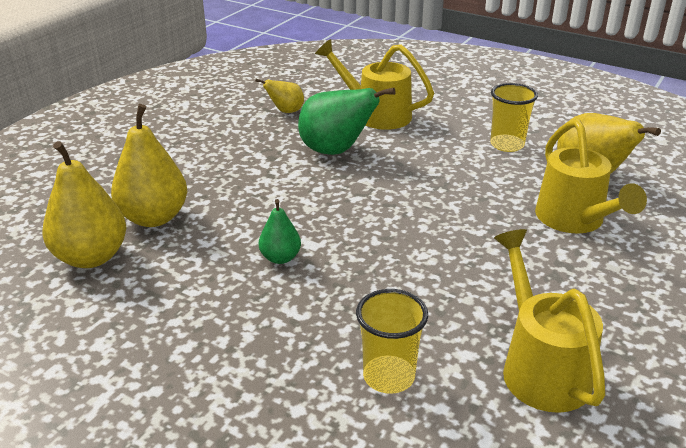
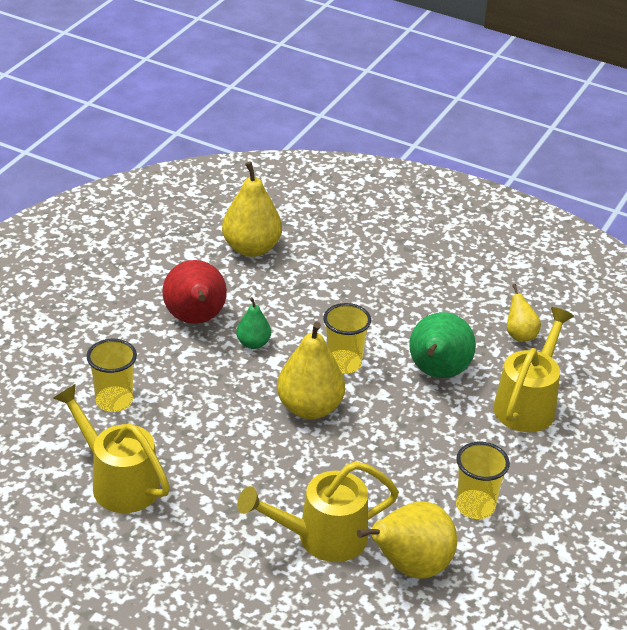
camera: 85 degrees right, 5 degrees up
yellow pear [111,104,187,227] -> yellow pear moved to [277,322,345,419]
yellow watering can [494,229,605,413] -> yellow watering can turned 120 degrees counterclockwise [53,384,170,513]
none -> red pear [163,260,227,324]
none -> yellow cup [323,303,371,374]

